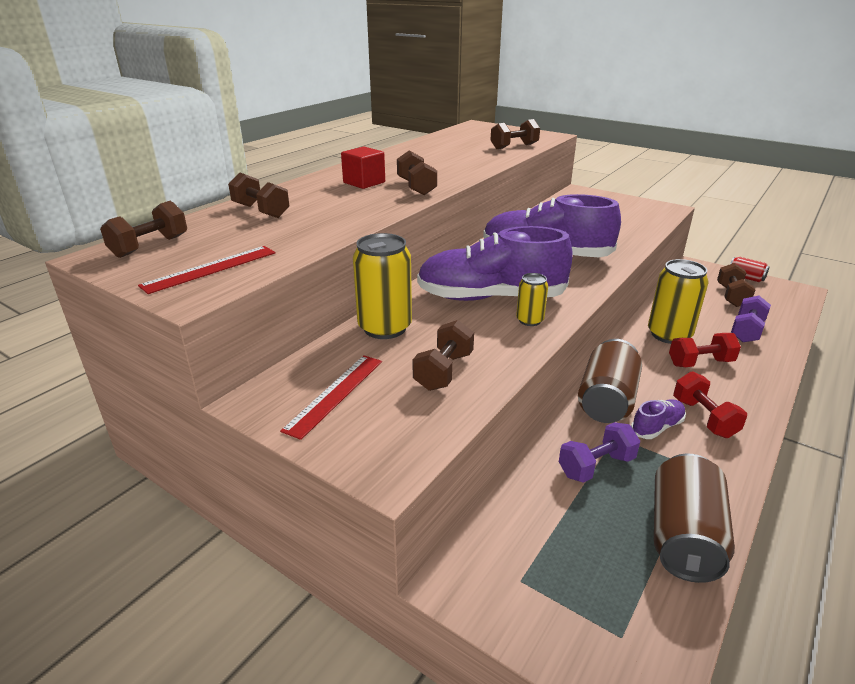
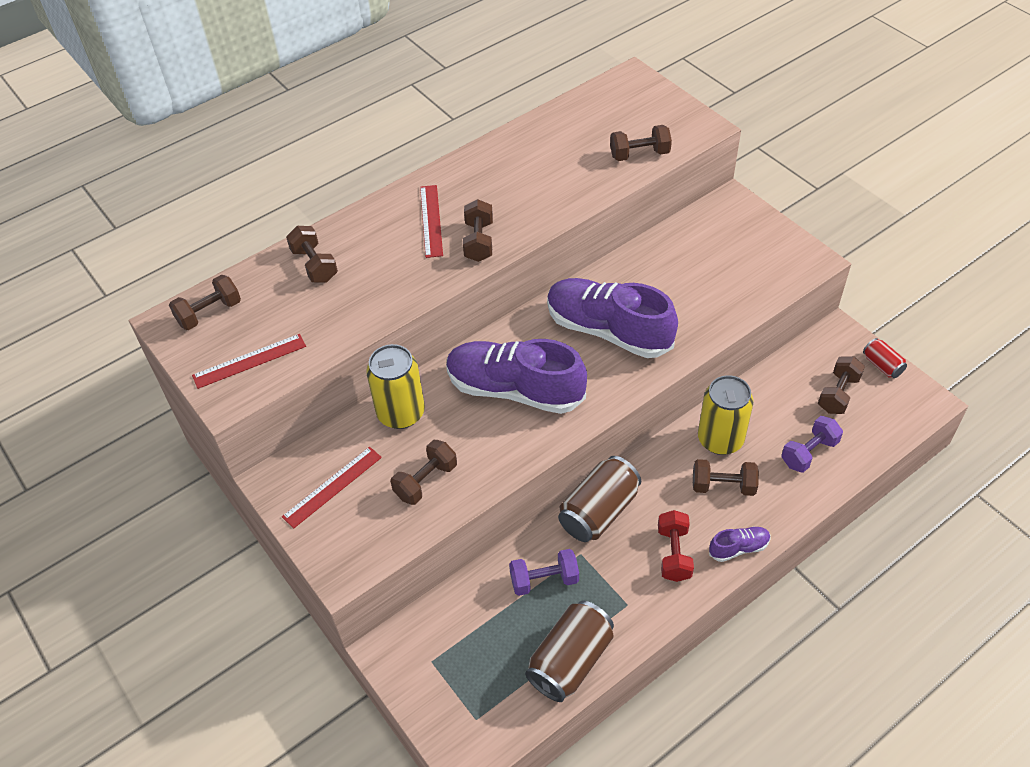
camera: 20 degrees right, 20 degrees up
red cube [341,146,385,189] -> red ruler [420,185,443,258]
yellow can [516,273,548,326] -> none
purple shoe [631,399,686,439] -> purple shoe moved to [709,526,771,562]
red dumbbell [669,333,741,367] -> brown dumbbell [693,459,759,496]

